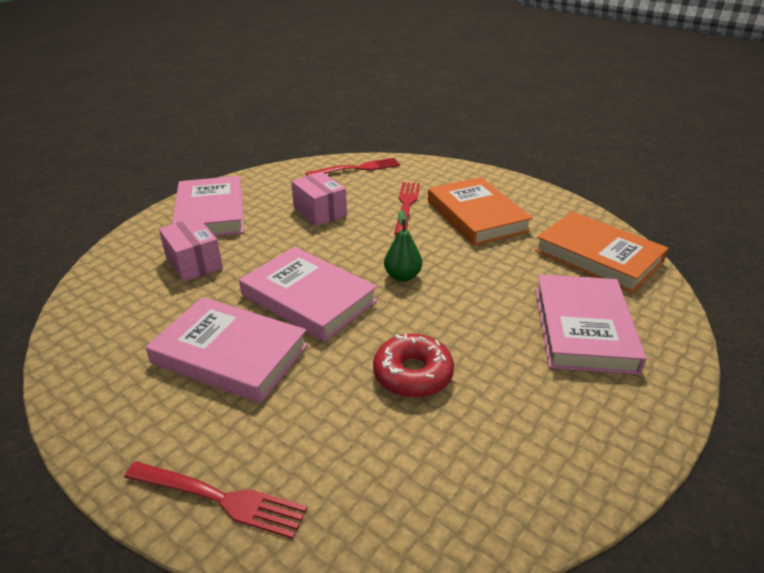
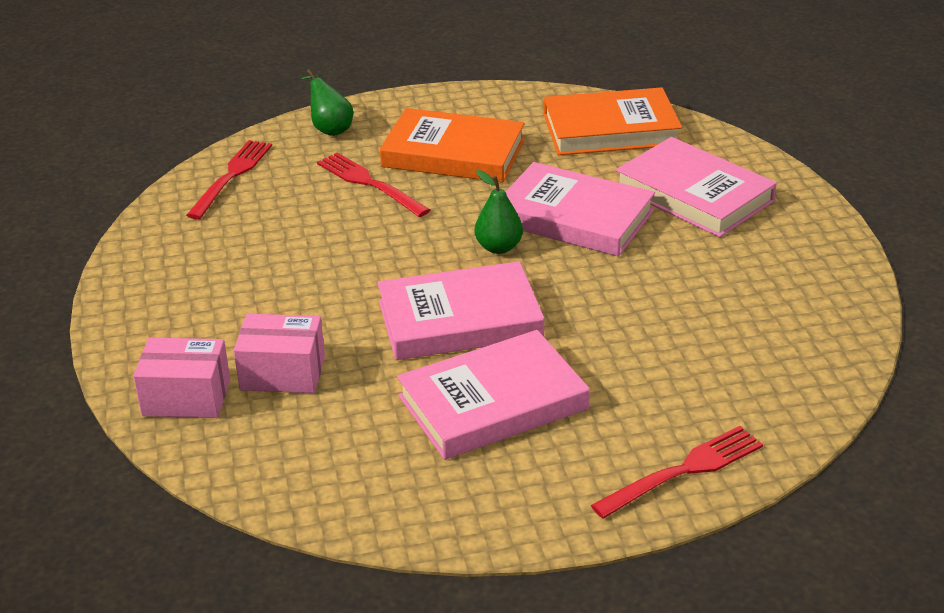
camera: 50 degrees left, 0 degrees up
pink book [172,176,244,236] -> pink book moved to [506,162,655,257]
pink box [291,172,347,226] -> pink box moved to [133,338,230,418]
red donut [373,334,454,398] -> none
none -> green pear [301,69,353,136]

